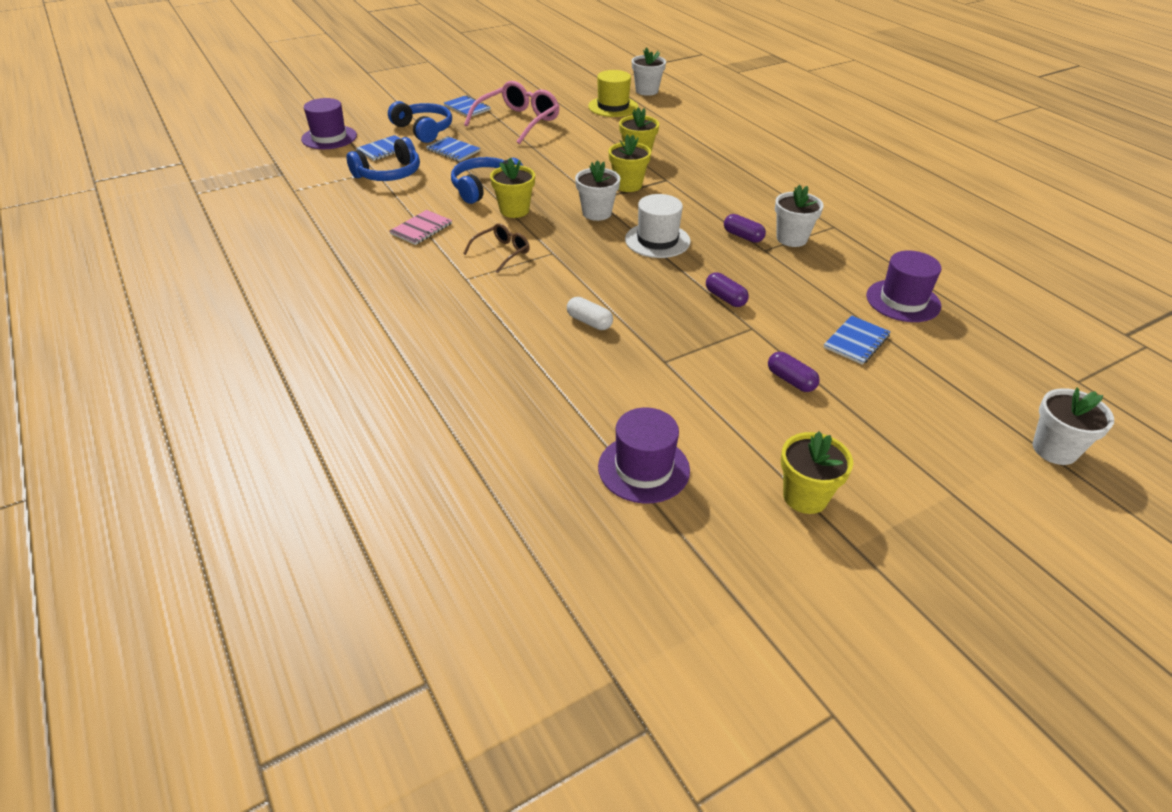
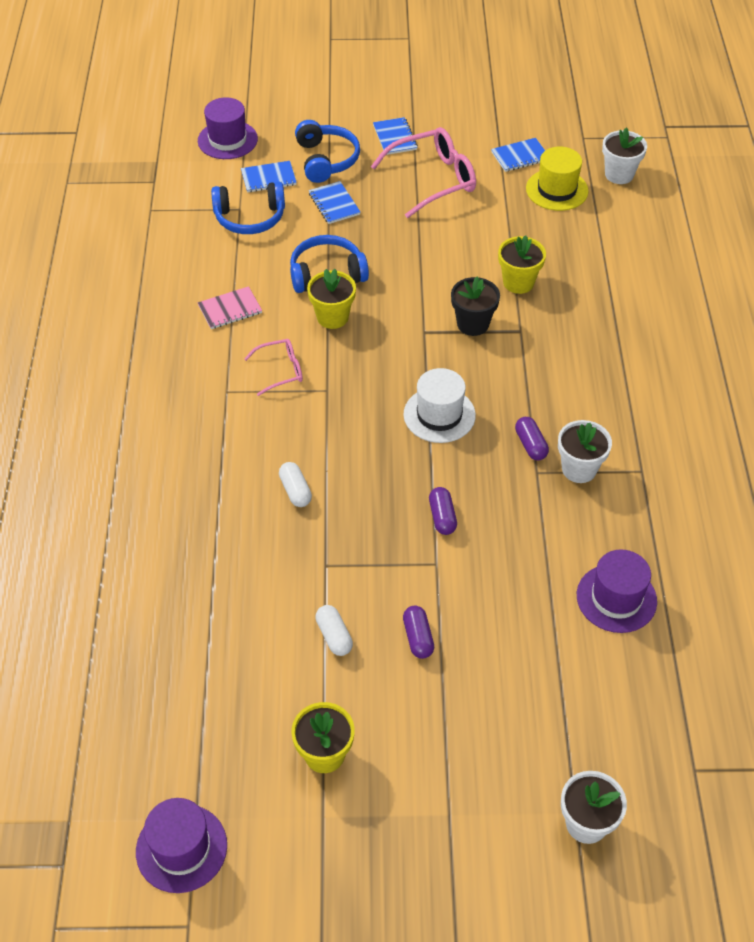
camera: 30 degrees right, 10 degrees up
brown glasses [463,223,530,273] -> pink glasses [244,339,303,396]
white flower pot [575,160,620,221] -> none
purple hat [598,407,690,504] -> purple hat moved to [136,798,227,893]
yellow flower pot [609,135,651,192] -> black flower pot [451,276,500,336]
blue notebook [823,316,891,365] -> blue notebook moved to [491,138,545,172]
none -> white capsule [315,605,353,656]

